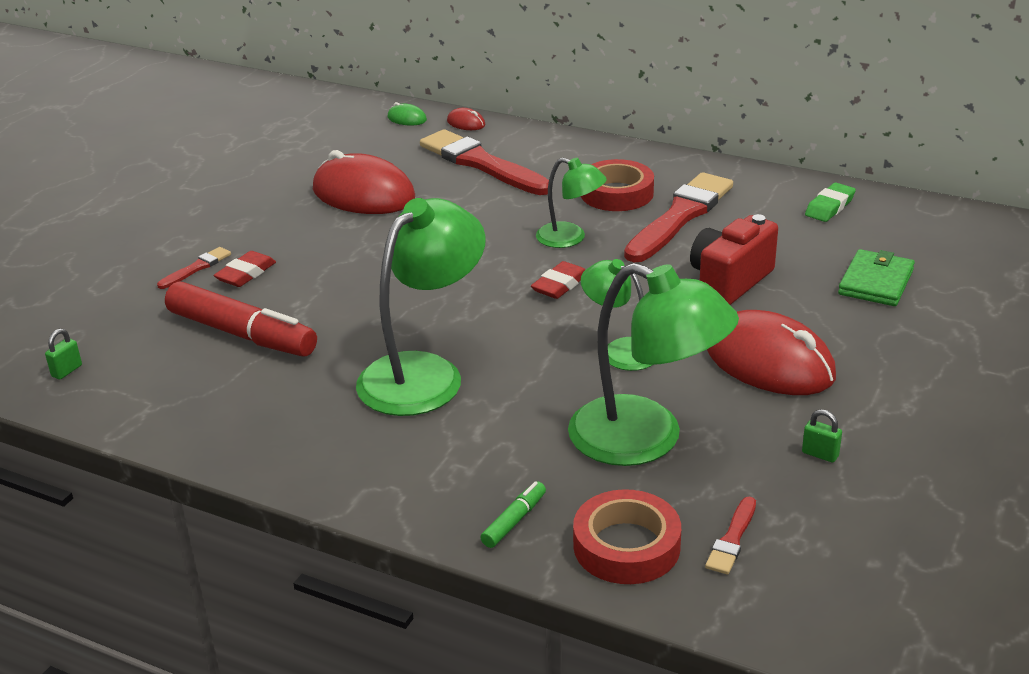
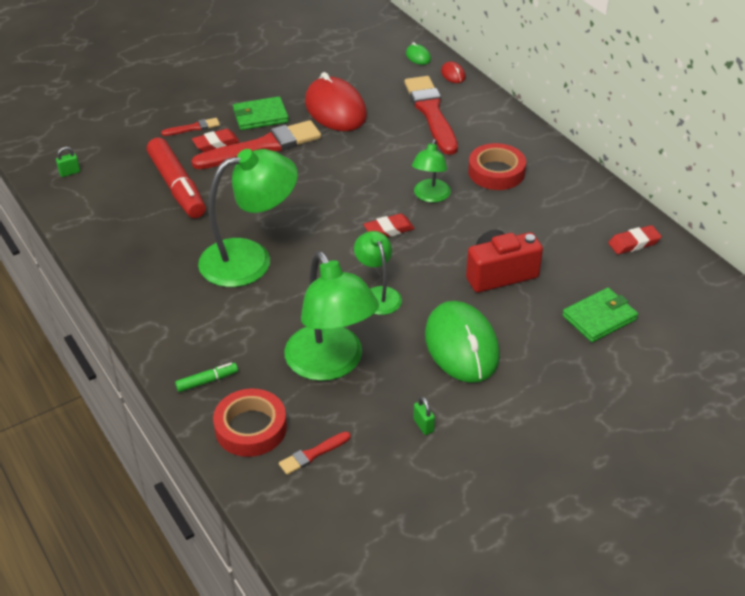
camera: 30 degrees right, 10 degrees up
green lamp [536,158,607,248] -> green lamp turned 45 degrees clockwise [412,139,451,203]
red brush [624,172,733,262] -> red brush moved to [191,120,321,169]
red mouse [707,310,836,395] -> green mouse [425,301,500,383]
green eraser [805,183,856,222] -> red eraser [608,225,662,254]
none -> green wallet [233,96,289,130]

